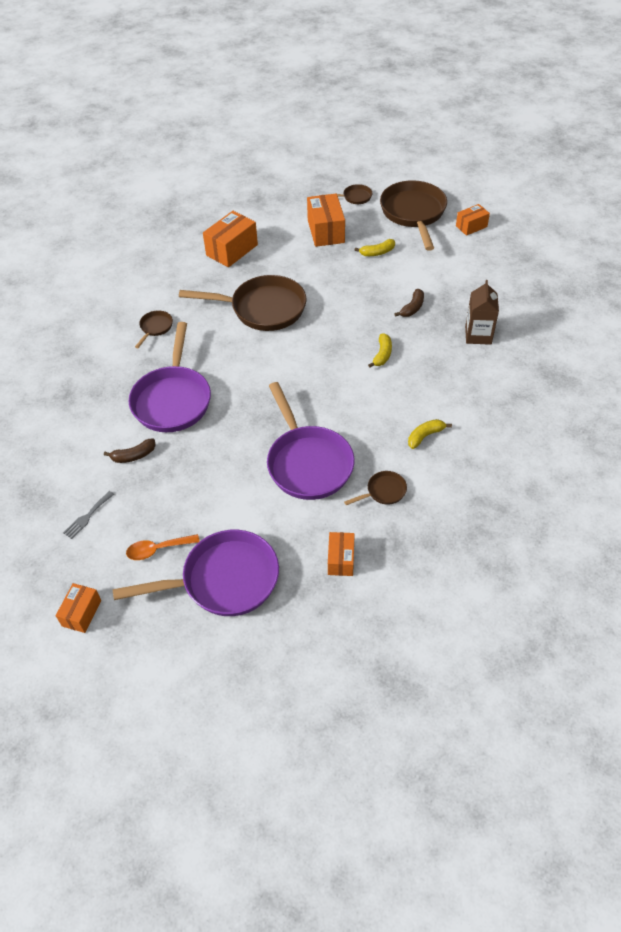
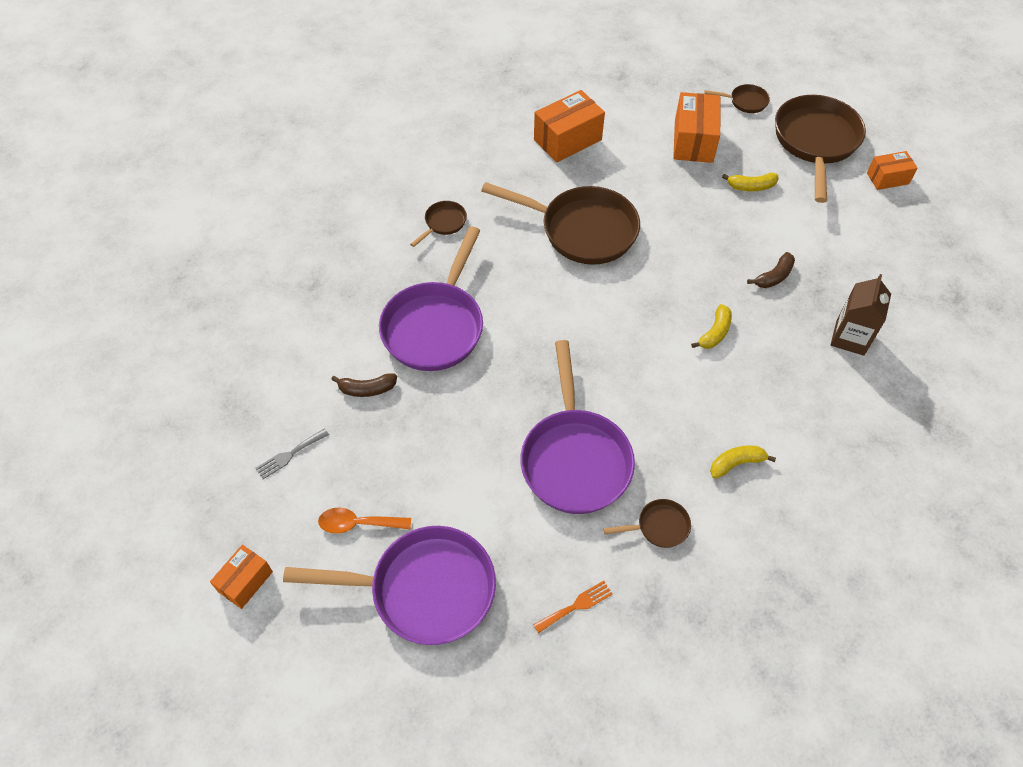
camera: 15 degrees right, 5 degrees up
orange box [328,532,355,576] -> orange fork [533,581,613,633]

